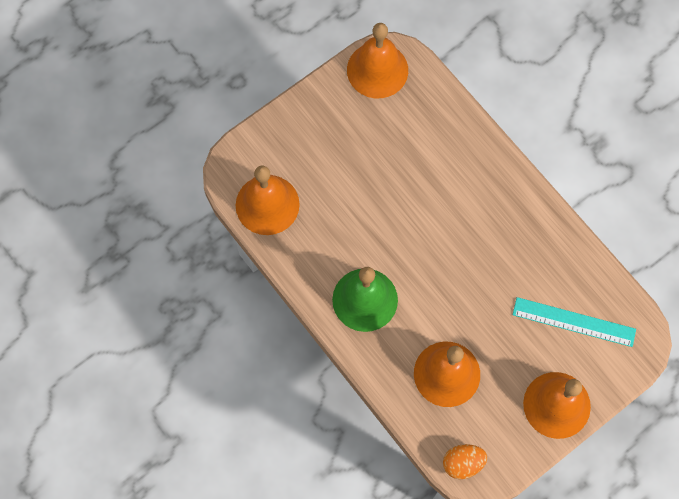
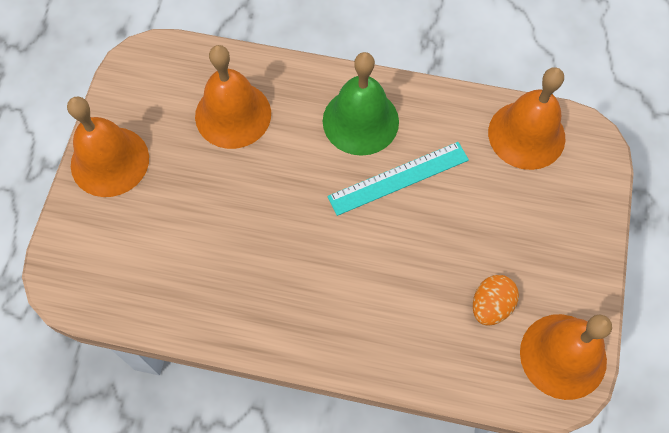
camera: 140 degrees right, 5 degrees down
orange egg [443,444,487,479] -> orange egg moved to [473,275,519,326]
turquoise ruler [512,297,636,347] -> turquoise ruler moved to [327,142,469,216]

